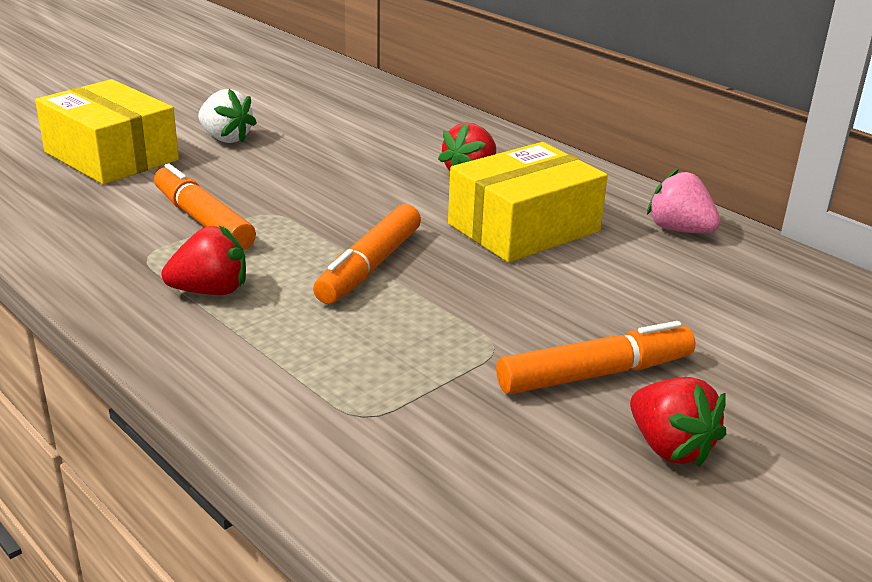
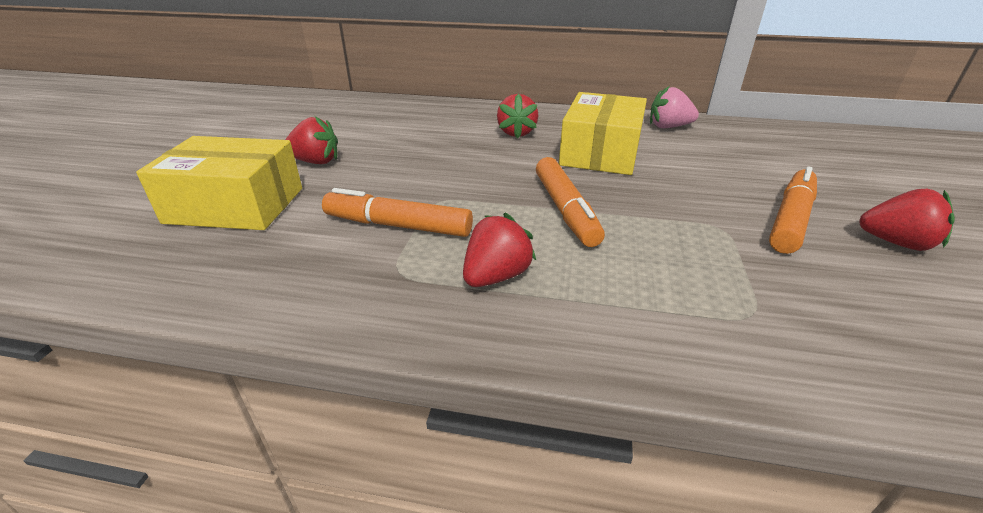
camera: 35 degrees left, 5 degrees up
white strawberry [198,89,257,143] -> red strawberry [285,116,338,164]

